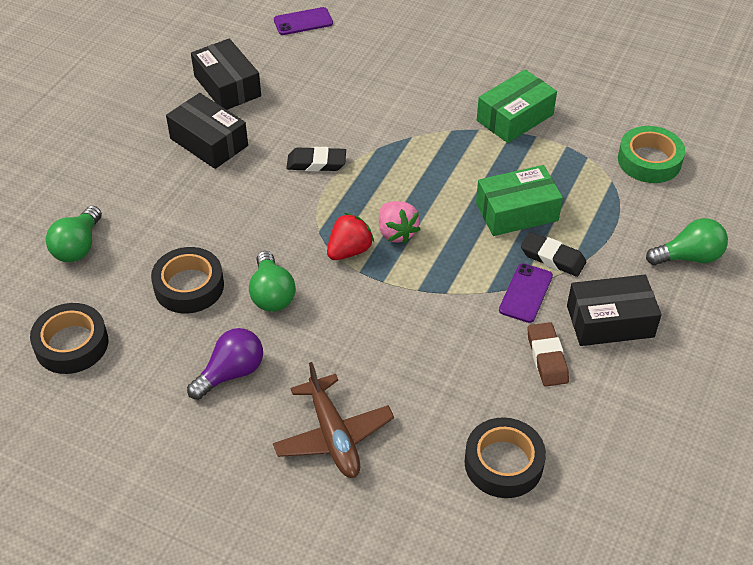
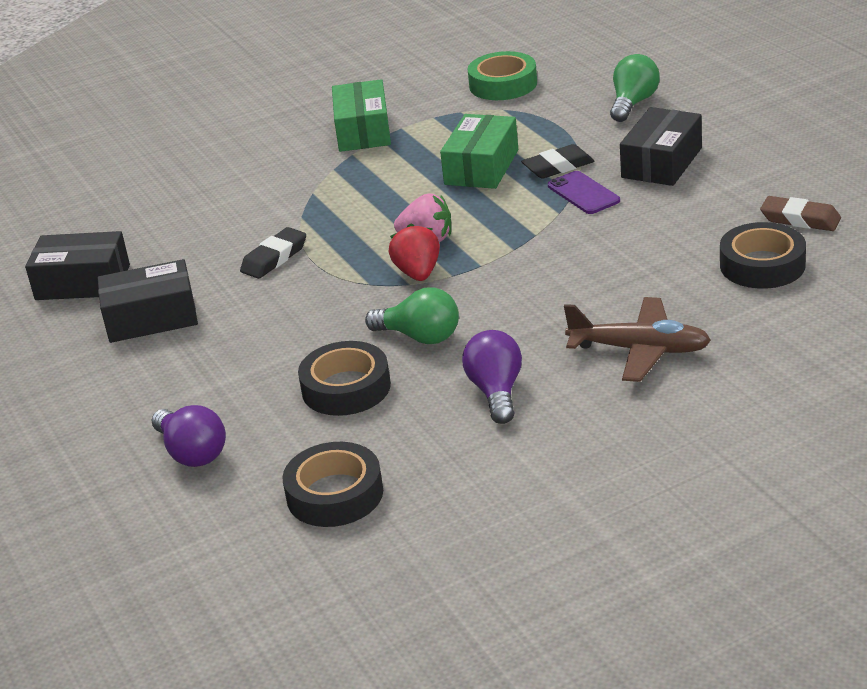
camera: 50 degrees left, 15 degrees down
green light bulb [46,206,102,262] -> purple light bulb [151,405,226,467]
purple phone [274,7,333,35] -> none
brown eraser [527,322,569,386] -> brown eraser moved to [760,196,841,231]

